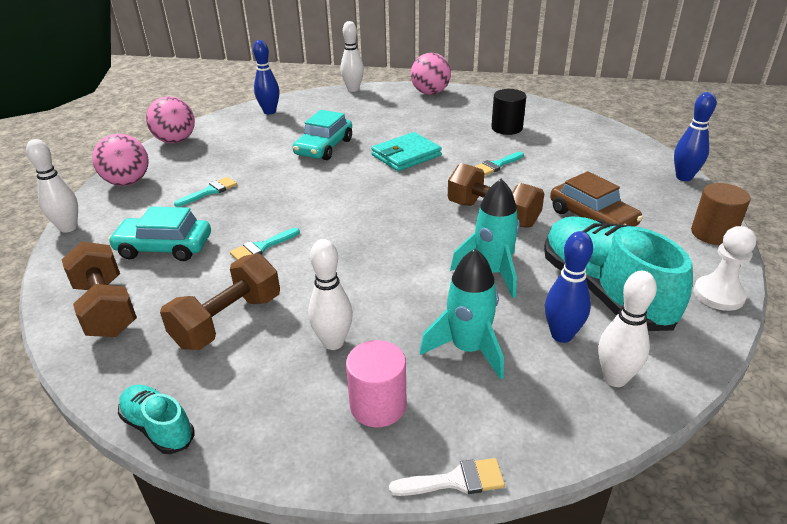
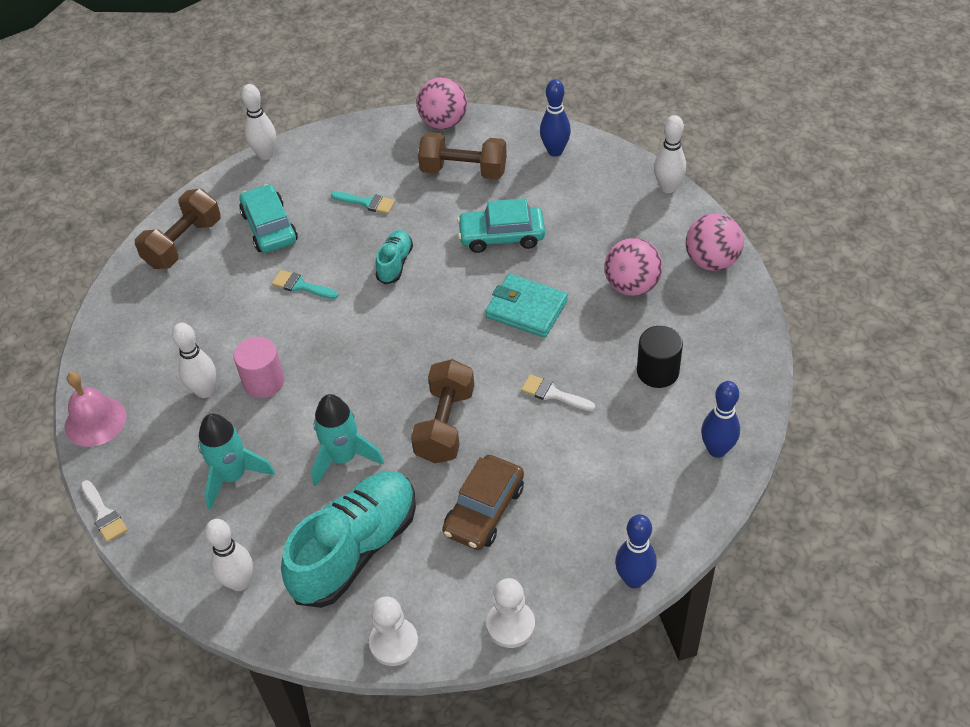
camera: 65 degrees right, 15 degrees up
pink ball [92,134,149,186] -> pink ball moved to [604,238,663,296]
turquoise shoe [118,385,194,454] -> turquoise shoe moved to [376,230,413,285]
brown dumbbell [160,253,280,350] -> brown dumbbell moved to [418,132,507,180]
pink cylinder [346,340,407,428] -> pink cylinder moved to [234,337,284,398]
turquoise brush [474,152,524,176] -> white brush [521,374,595,411]
blue bowling pin [545,231,593,343] -> blue bowling pin moved to [701,381,740,458]
brown cylinder [691,183,751,245] -> white pawn [486,578,535,648]
none -> pink bell [65,372,127,447]

